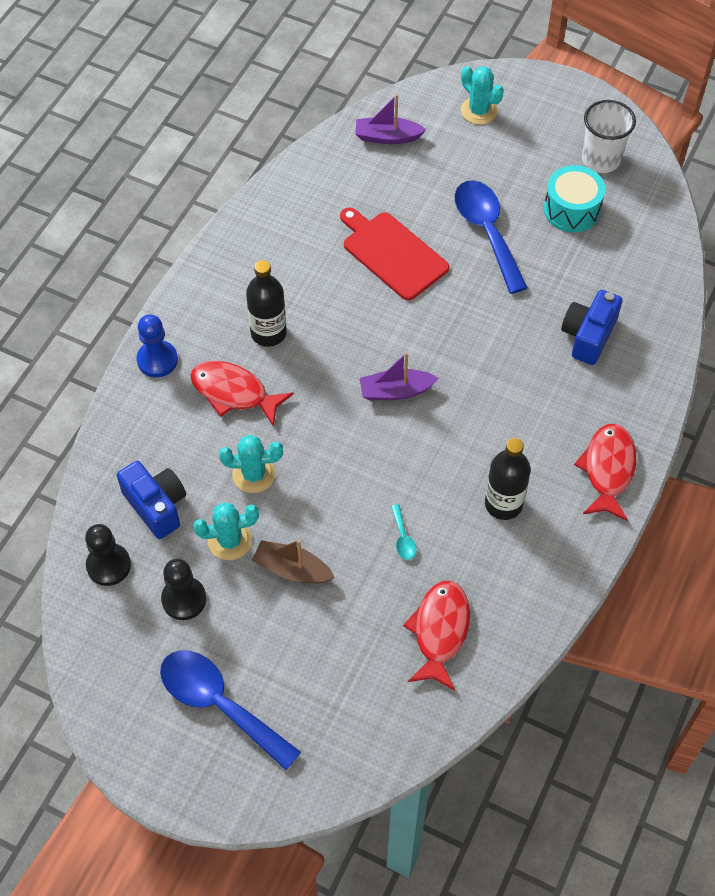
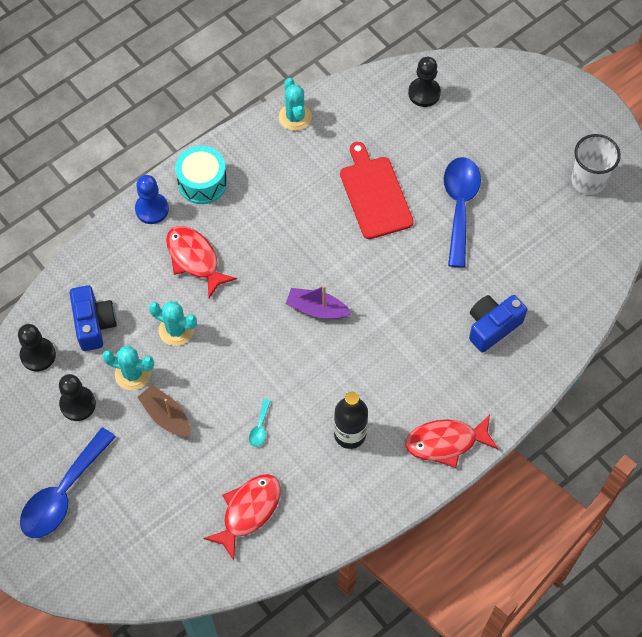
camera: 25 degrees right, 5 degrees up
blue spoon [160,650,301,770] -> blue spoon turned 120 degrees counterclockwise [20,427,116,538]
black bottle [246,260,287,347] -> none
purple boat [355,94,426,144] -> black pawn [408,57,441,107]
turquoise cactus [461,66,504,125] -> turquoise cactus moved to [279,78,312,131]
turquoise drum [544,165,605,233] -> turquoise drum moved to [175,146,227,204]
red fish [574,424,636,521] -> red fish turned 135 degrees counterclockwise [405,415,498,468]

